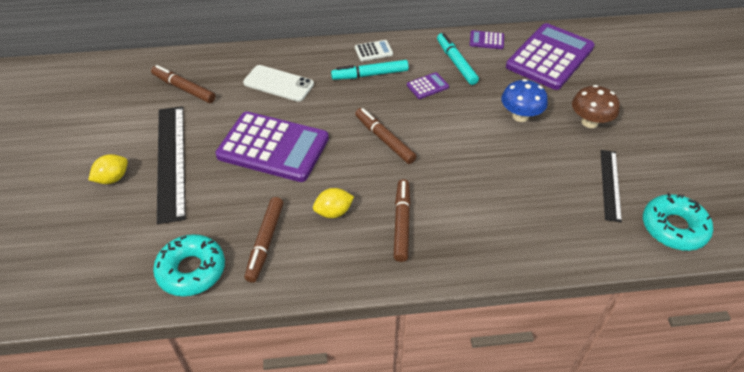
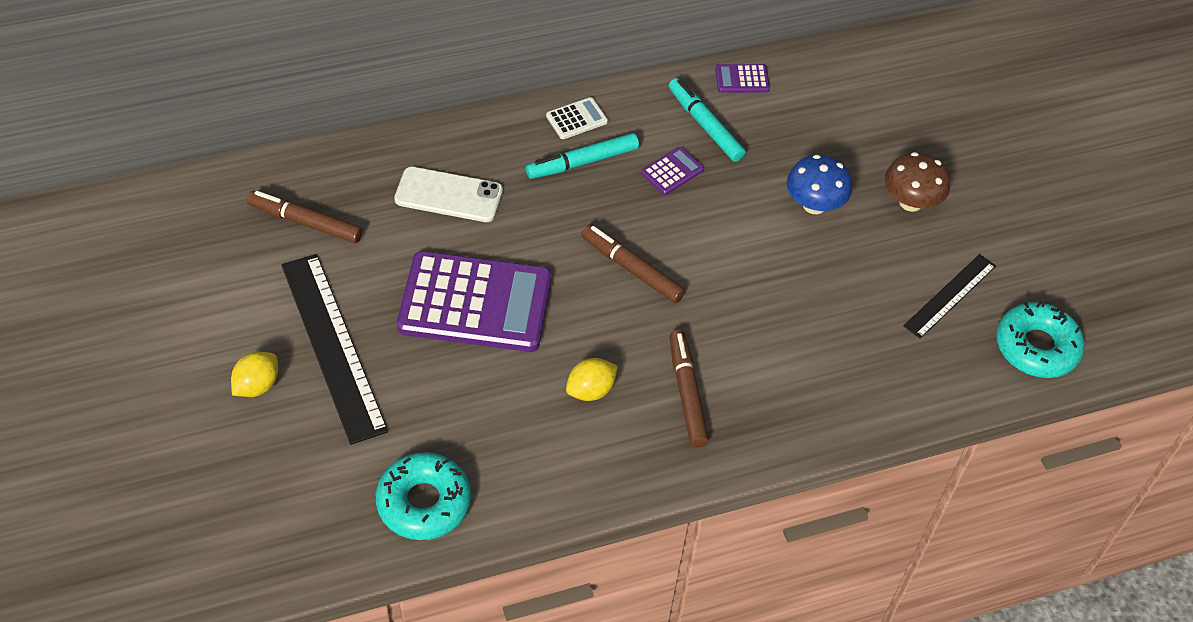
camera: 15 degrees left, 5 degrees up
brown marker [245,197,283,283] -> none
purple calculator [506,23,595,90] -> none
black ruler [600,150,622,222] -> black ruler turned 45 degrees clockwise [903,254,996,339]

